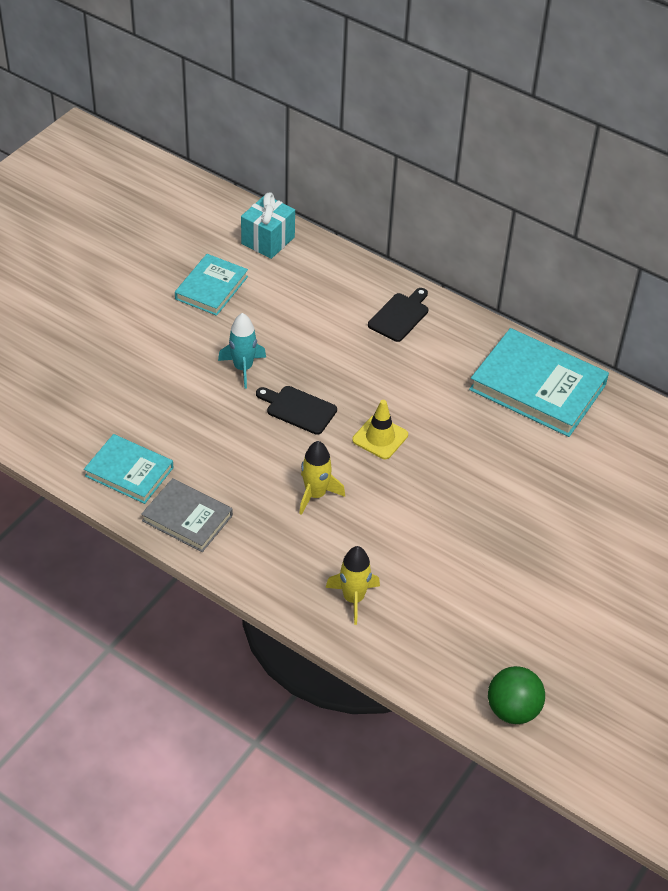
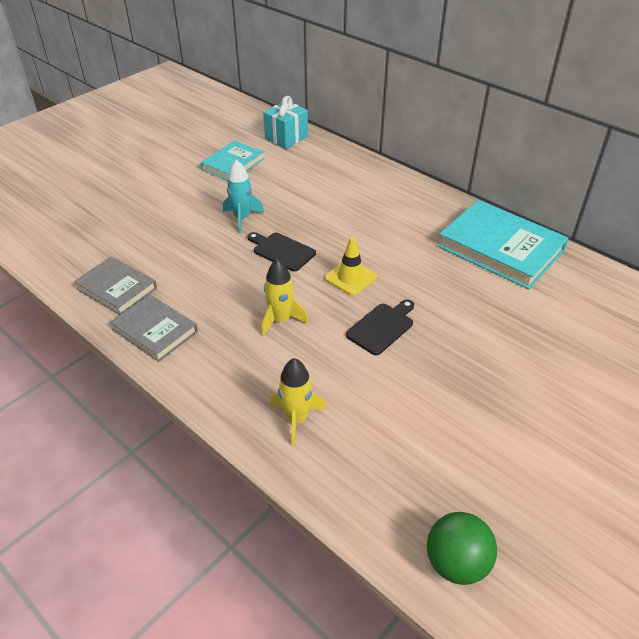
camera: 10 degrees right, 5 degrees down
turquoise book [84,434,174,504] -> grey book [74,256,157,315]
black cutting board [368,288,428,342] -> black cutting board moved to [346,300,414,355]

